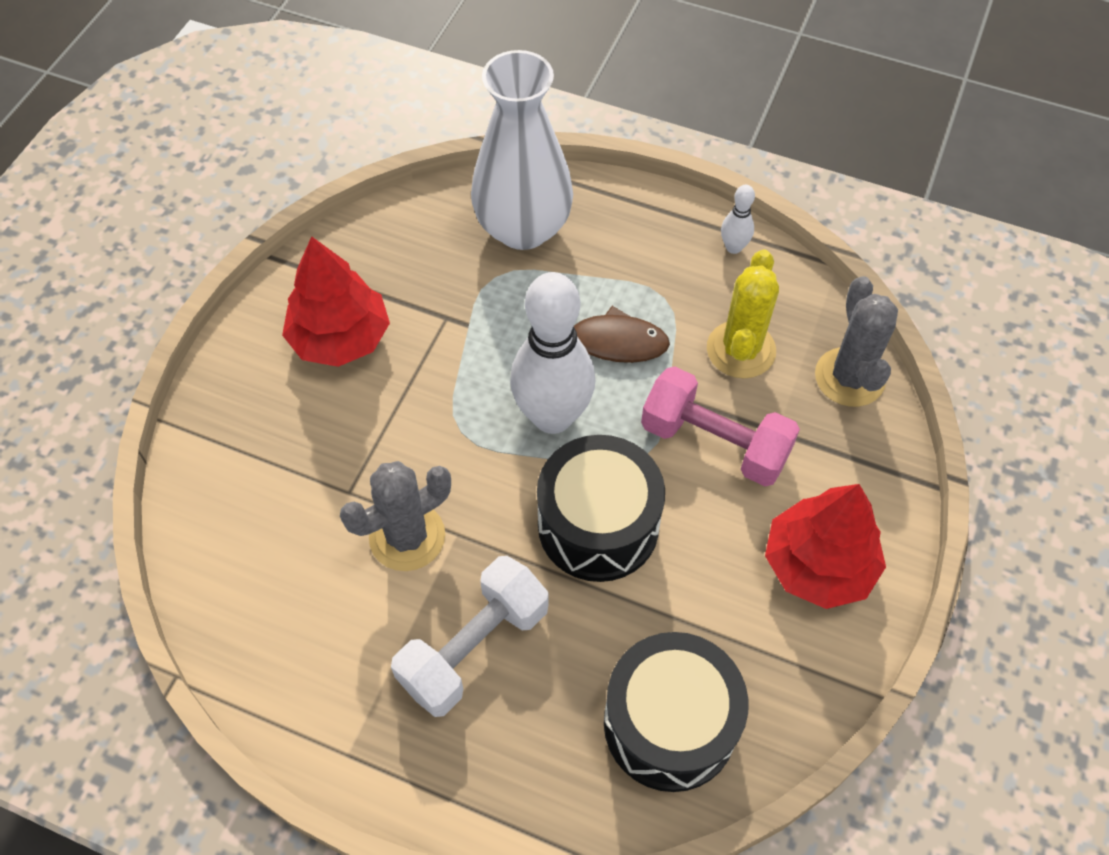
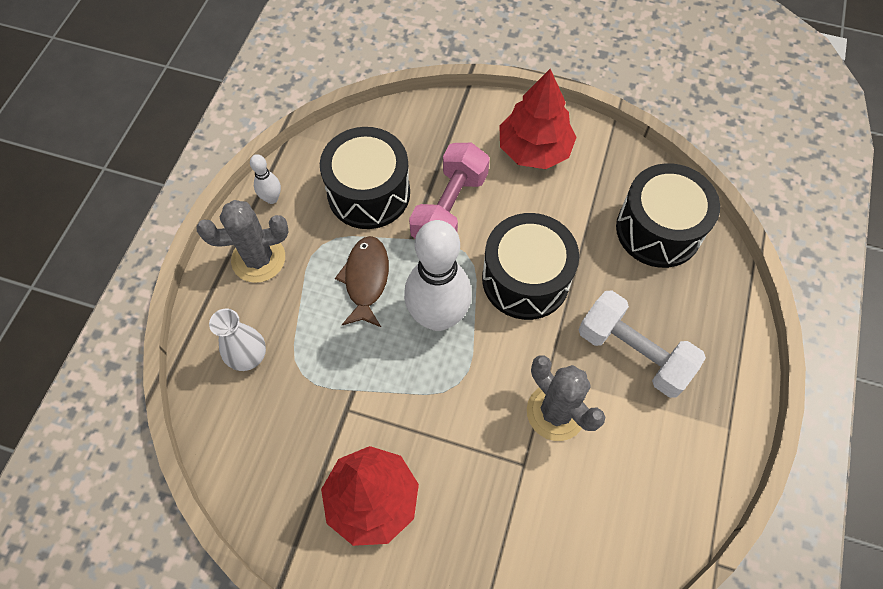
camera: 95 degrees left, 5 degrees up
white vase [471,50,573,250] -> white vase [209,308,266,371], size x0.50
yellow cactus [707,249,779,378] -> black drum [320,127,410,229]
grey cactus [815,276,898,407] -> grey cactus moved to [196,200,289,283]

